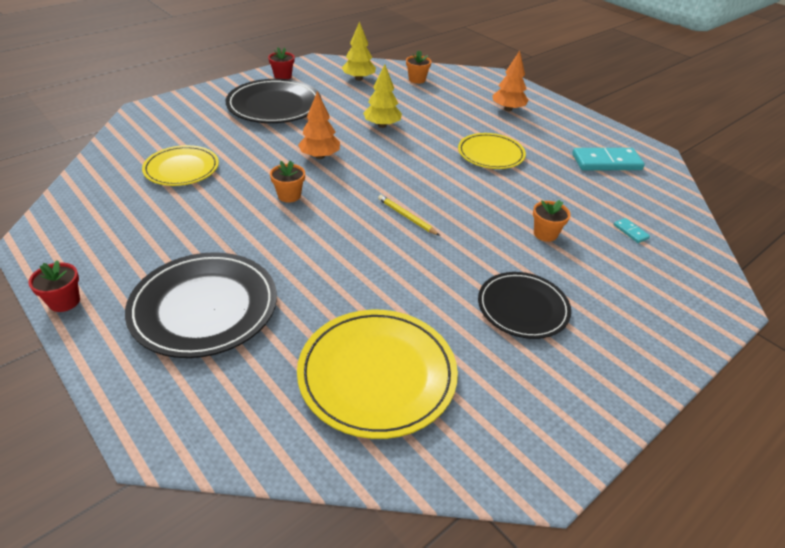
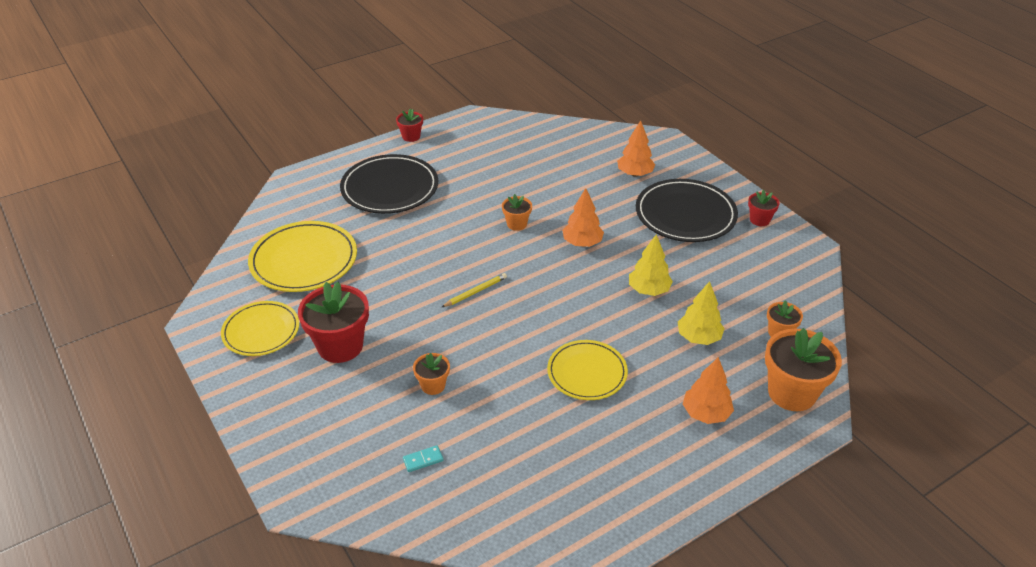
camera: 100 degrees right, 0 degrees up
yellow plate [142,145,219,186] -> yellow plate moved to [221,301,299,356]
yellow tree [342,21,376,81] -> yellow tree moved to [678,281,725,345]
black plate [478,272,571,339] -> red flower pot [298,282,369,363]
turquoise domino [572,148,645,170] -> none
none -> orange tree [617,120,655,177]
none -> orange flower pot [765,328,842,411]

